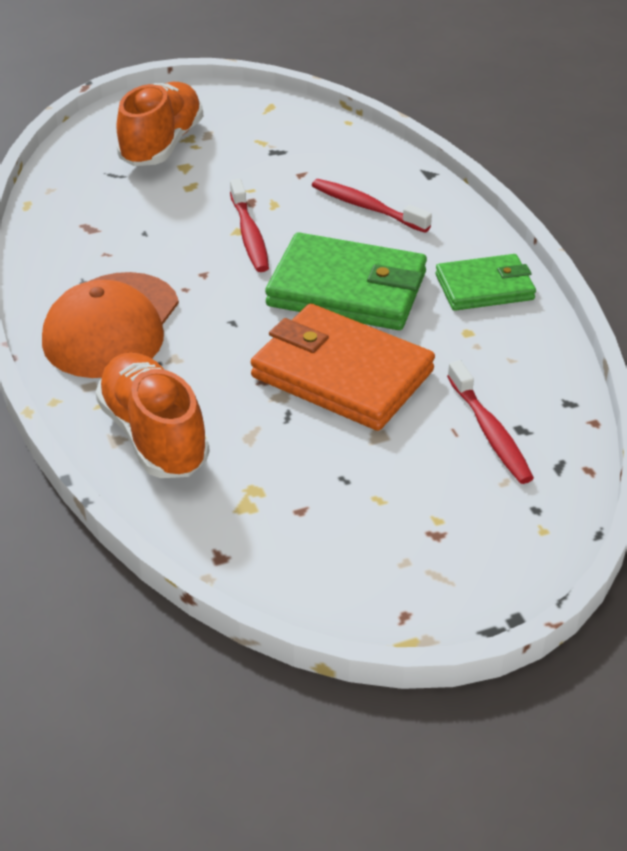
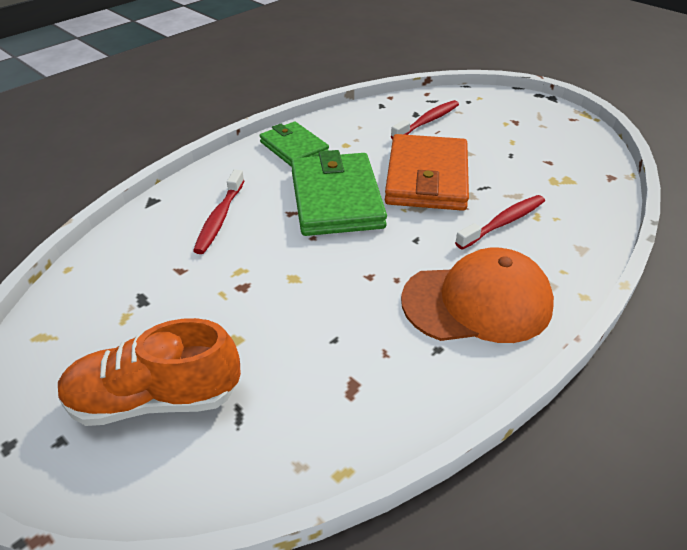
camera: 115 degrees left, 0 degrees up
orange shoe [95,352,210,478] -> none
red toothbrush [230,179,269,272] -> red toothbrush moved to [455,195,545,250]

